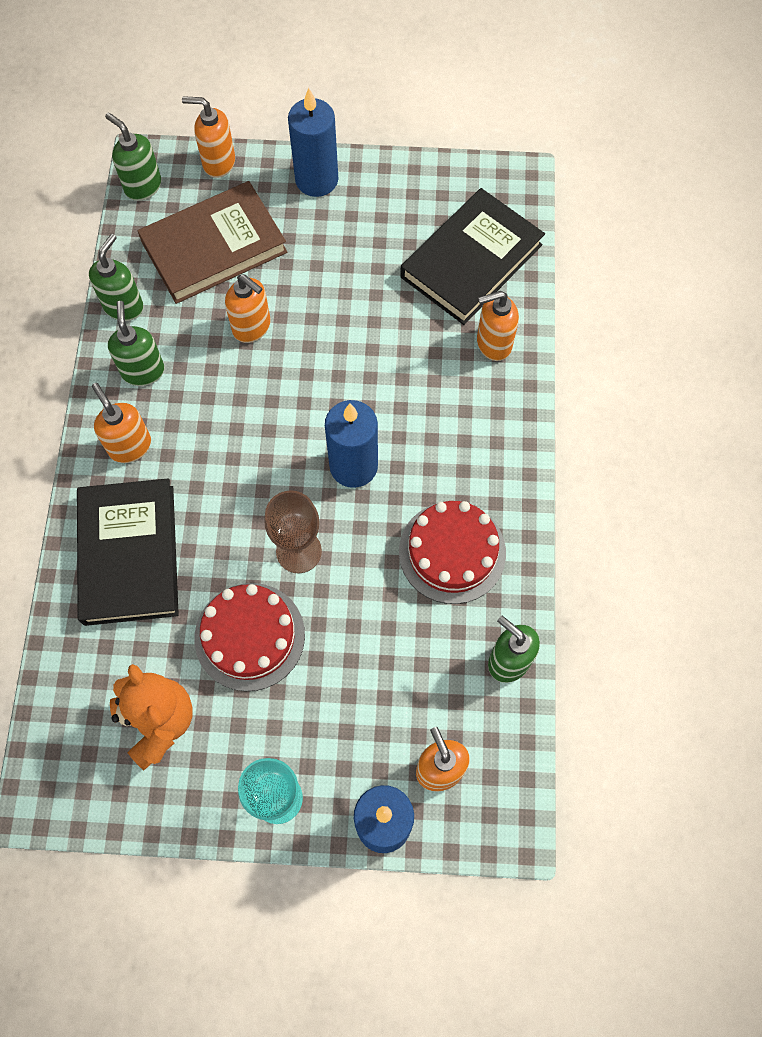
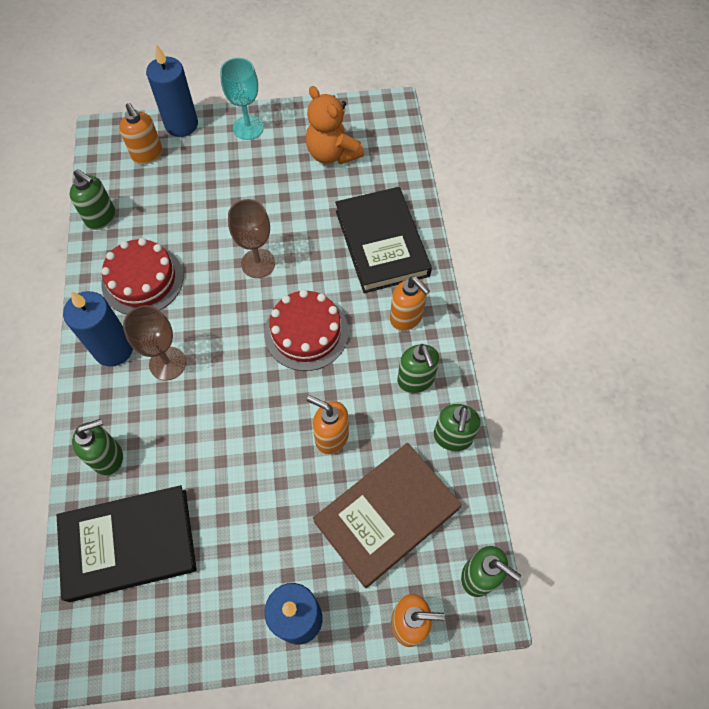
camera: 170 degrees right, 5 degrees down
red cake [195,583,305,691] -> red cake moved to [264,289,348,371]
blue candle [325,400,378,488] -> blue candle moved to [63,291,133,367]
black book [400,188,545,325] -> black book turned 45 degrees clockwise [57,485,197,602]
orange soap dispenser [477,291,519,361] -> green soap dispenser [72,419,123,476]
none -> brown goblet [123,305,186,381]

